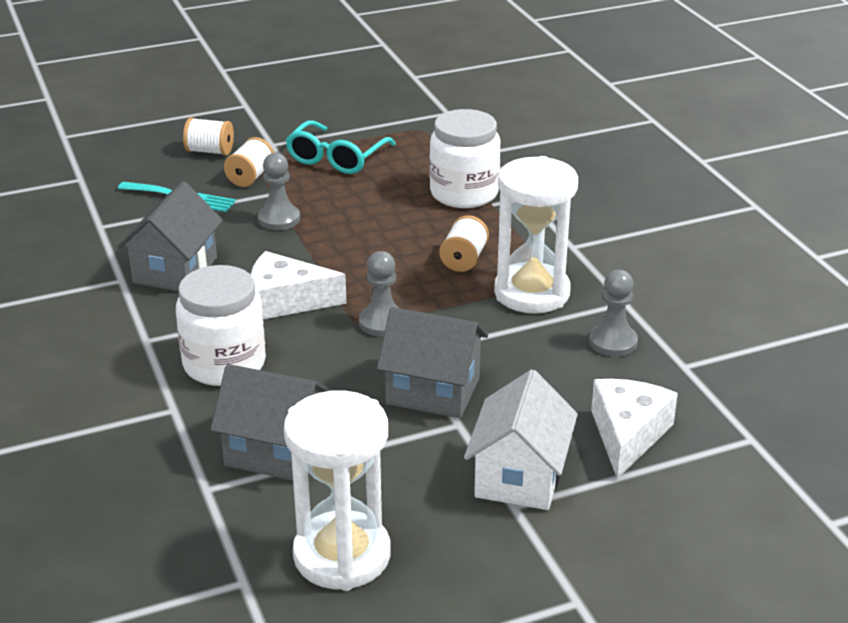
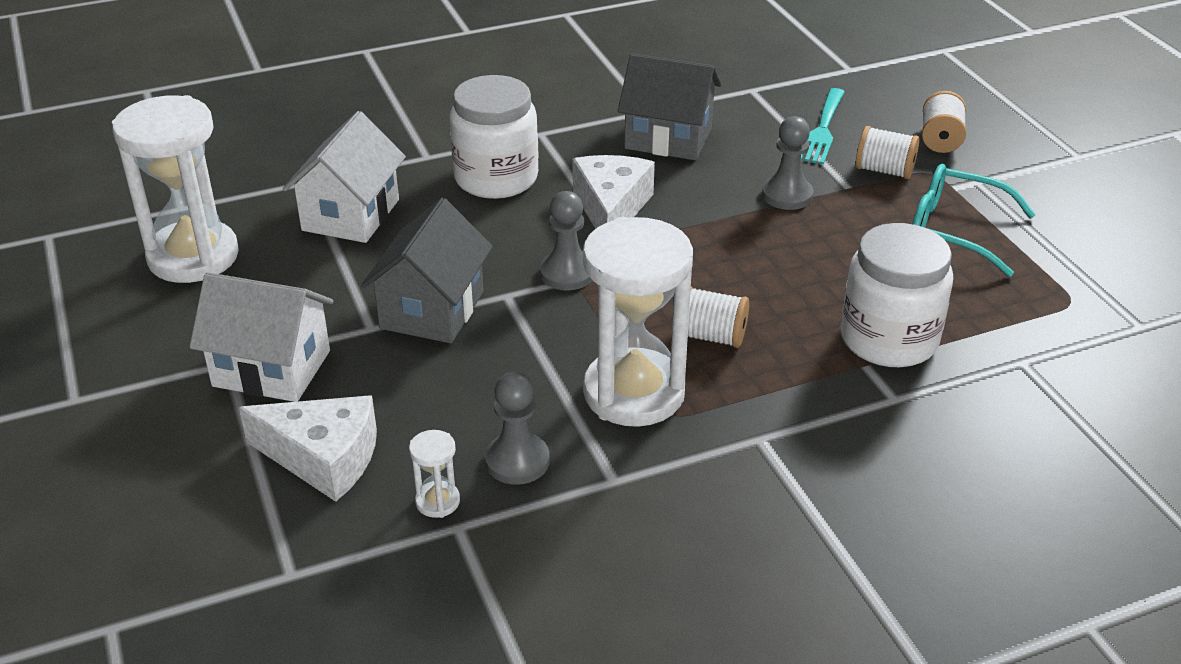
camera: 90 degrees right, 5 degrees up
grey house [210,364,332,481] -> white house [283,111,406,243]
none -> white hourglass [409,430,460,518]

